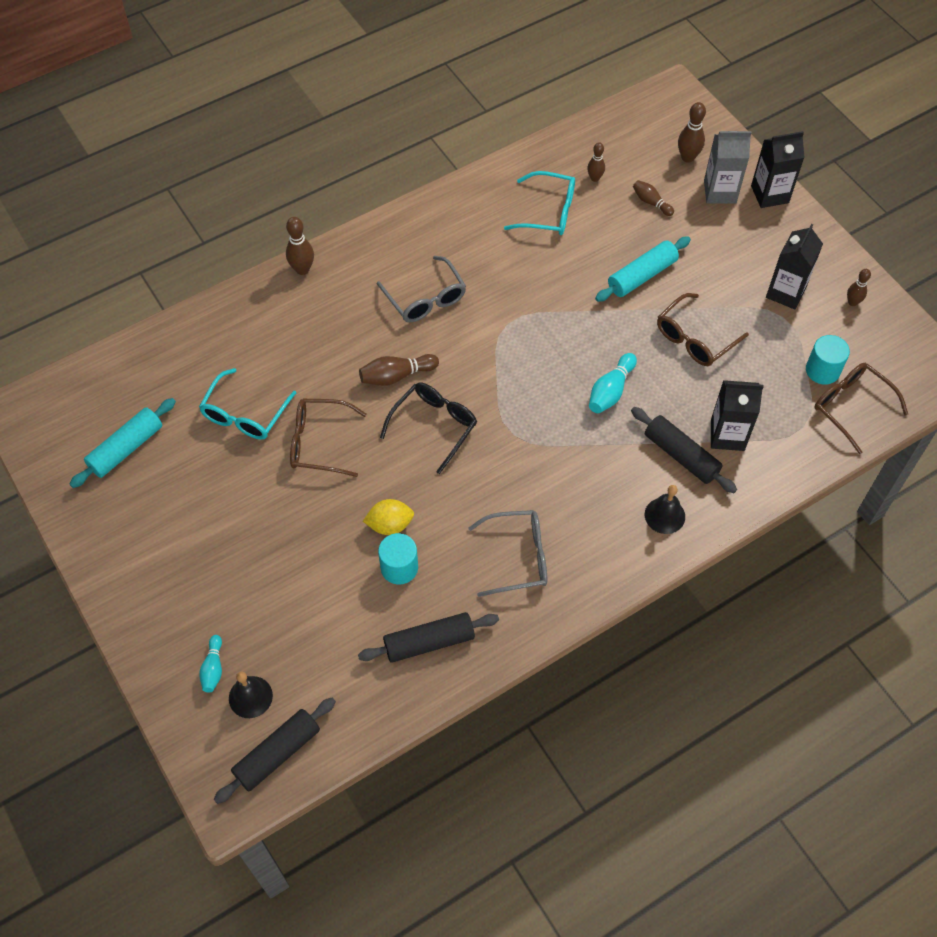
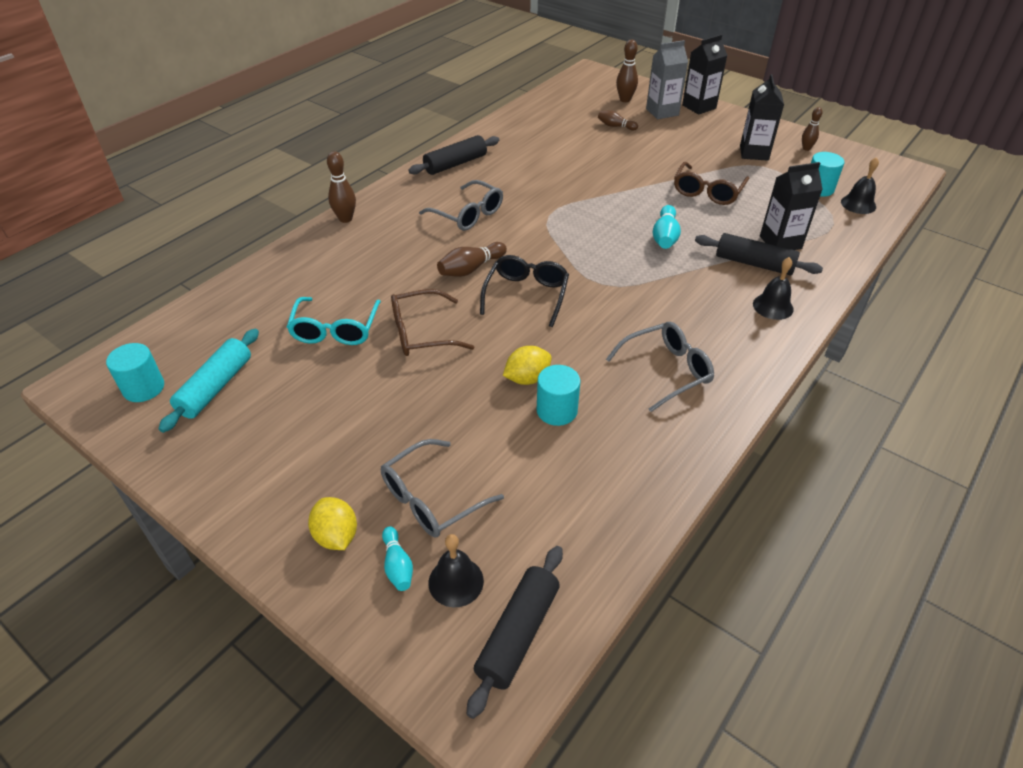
camera: 20 degrees left, 15 degrees down
black rolling pin [358,612,499,663] -> black rolling pin moved to [408,135,499,175]
turquoise glasses [504,171,575,235] -> none
brown bowling pin [587,142,605,182] -> none
turquoise rolling pin [595,237,691,302] -> none
brown glasses [814,363,908,454] -> black bell [841,157,879,214]
none -> turquoise cylinder [106,343,164,402]
none -> yellow lemon [308,497,357,550]
none -> grey glasses [381,439,504,538]

